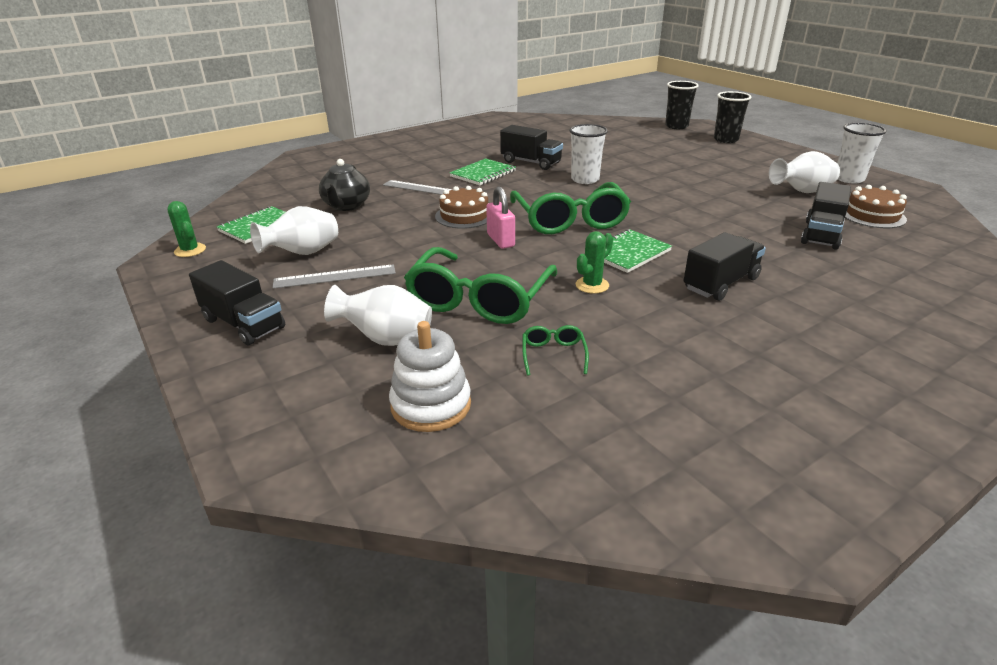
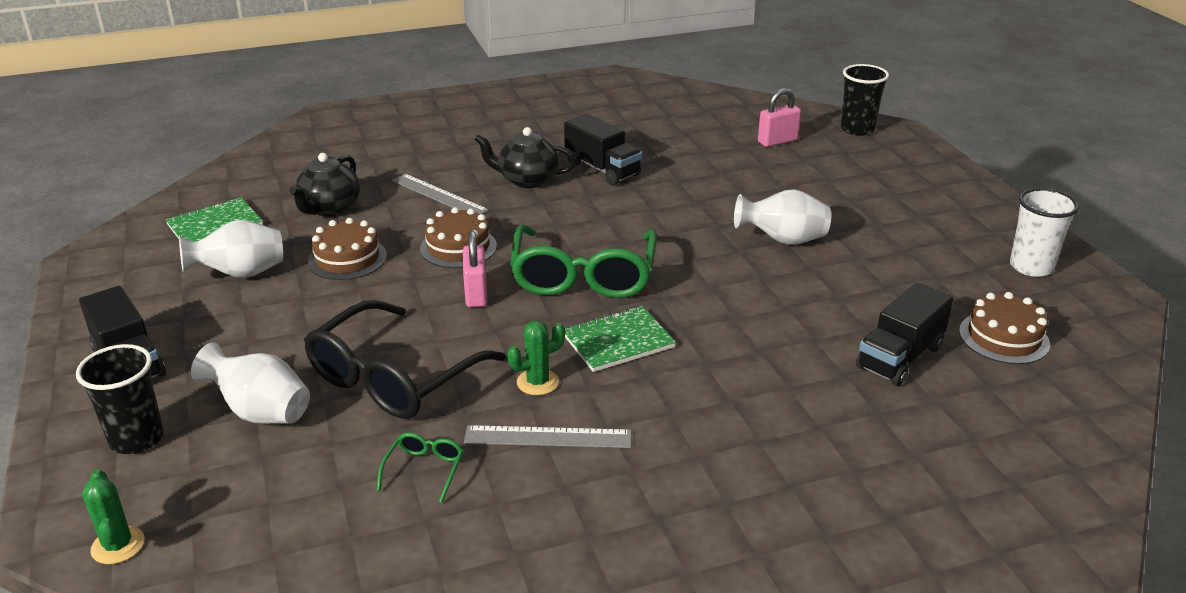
camera: 15 degrees right, 0 degrees up
green cactus [167,201,206,257] -> green cactus moved to [82,469,145,564]
grey ruler [273,264,396,289] -> grey ruler moved to [464,425,631,448]
white stacking toy [389,321,471,432] -> none
green glasses [404,247,557,324] -> black glasses [304,300,506,419]
green notebook [450,158,516,185] -> black teapot [474,127,576,188]
white cup [569,124,608,184] -> none
black truck [683,232,766,301] -> none
black cup [714,91,752,143] -> black cup moved to [76,344,164,454]
white vase [769,151,840,193] -> white vase moved to [734,189,831,245]
none -> brown cake [308,218,387,280]
none -> pink padlock [758,88,801,147]

